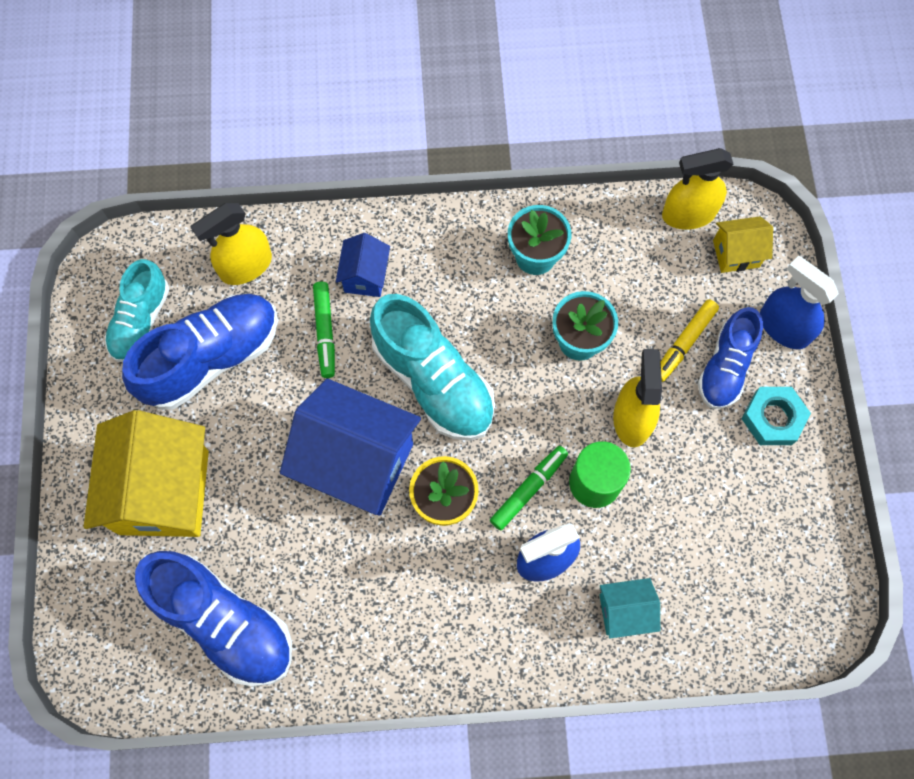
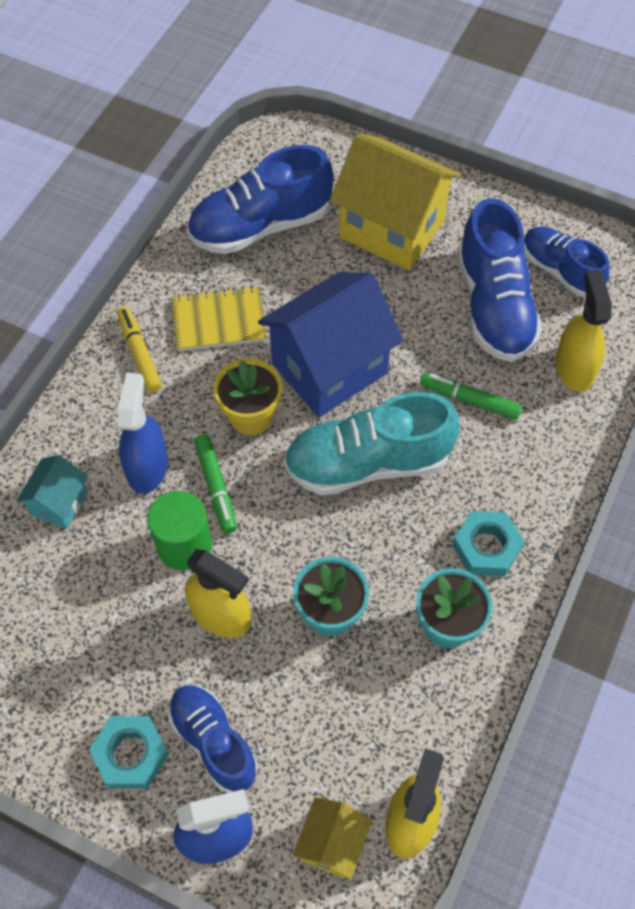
camera: 120 degrees right, 10 degrees down
turquoise shoe [105,259,170,362] -> blue shoe [524,226,610,298]
blue house [336,233,390,297] -> none
yellow marker [661,299,719,382] -> yellow marker moved to [117,307,162,393]
none -> yellow notebook [171,286,267,351]
none -> turquoise nut [452,511,525,577]

